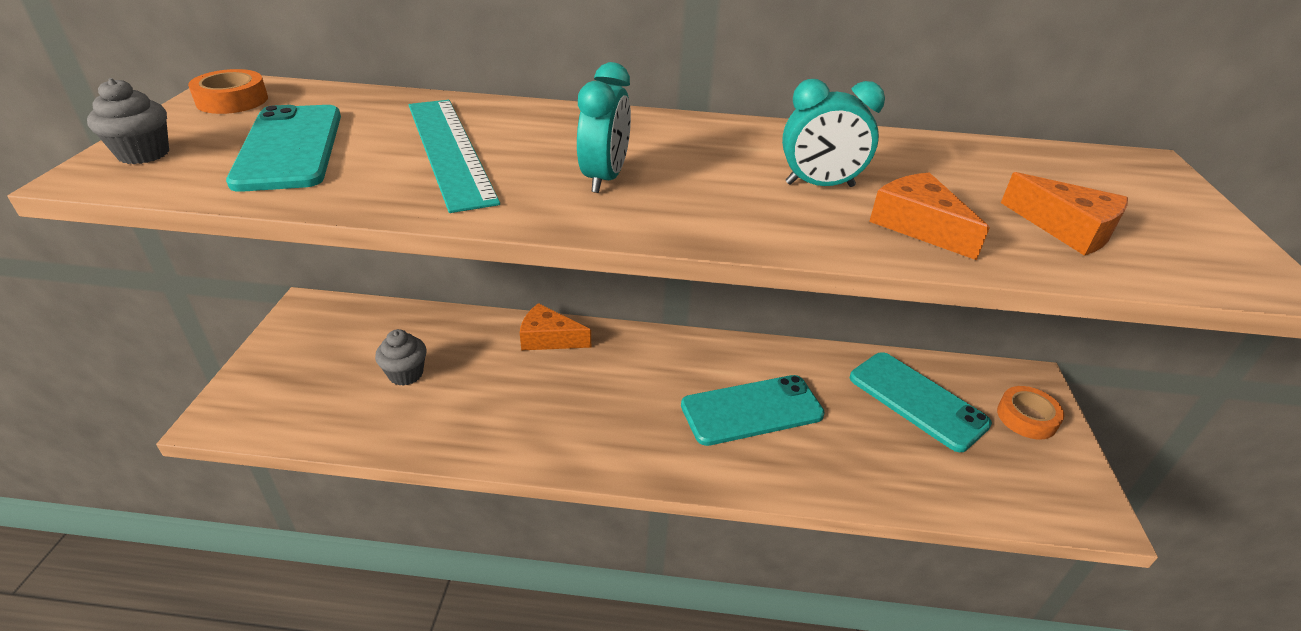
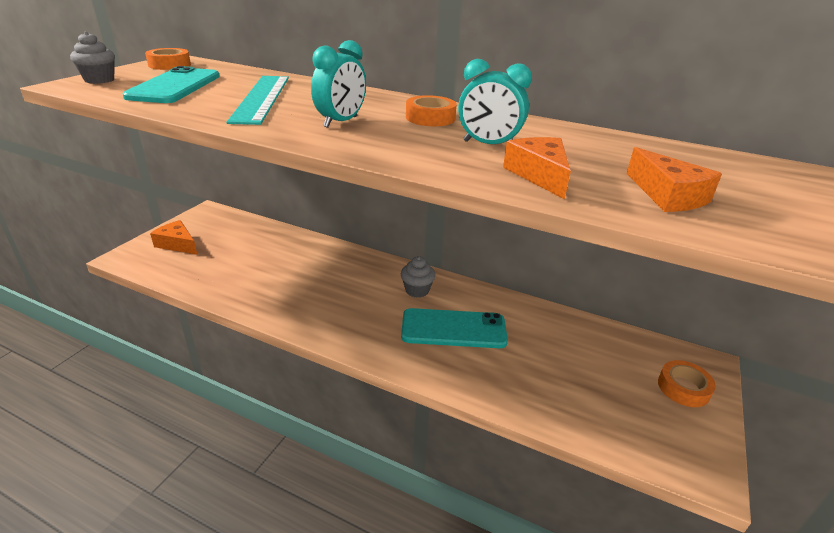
camera: 20 degrees right, 5 degrees down
grey cupcake [375,329,427,386] -> grey cupcake moved to [401,256,436,298]
orange cheese [520,303,591,350] -> orange cheese moved to [150,220,197,255]
turquoise phone [850,352,992,452] -> none
none -> orange tape [406,95,457,126]

